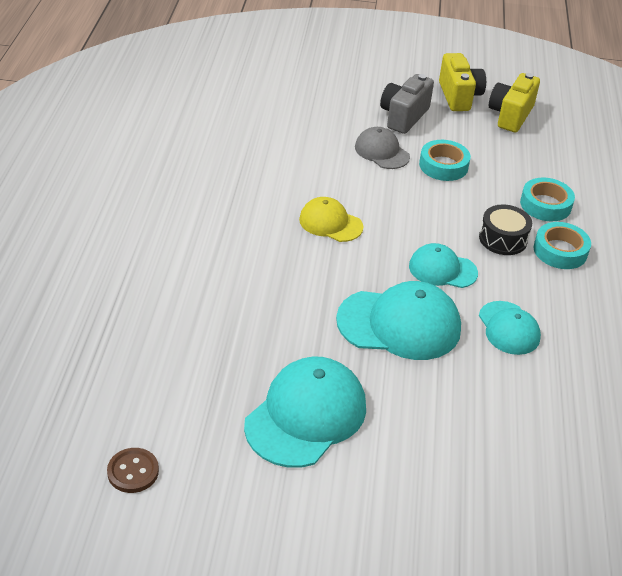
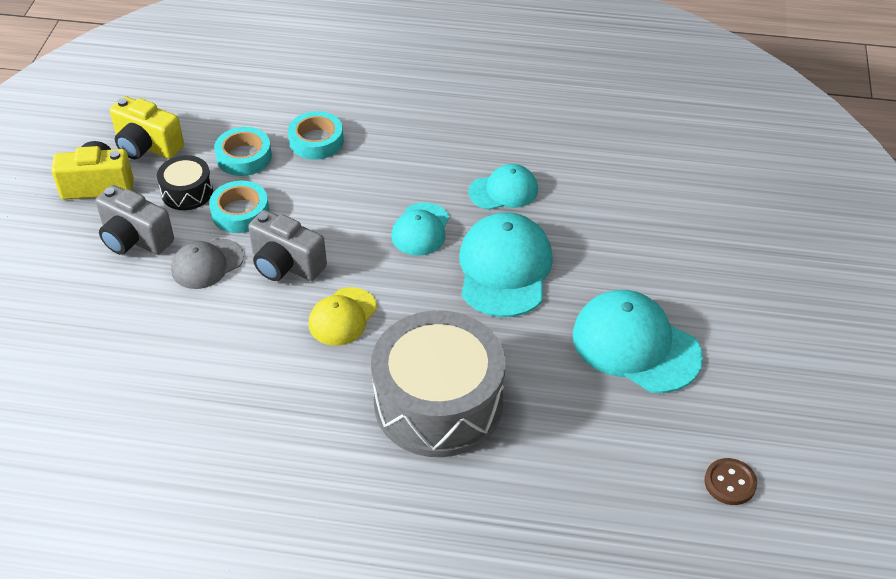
camera: 85 degrees left, 5 degrees up
black drum [479,204,532,255] -> black drum moved to [157,155,213,210]
turquoise tape [534,222,591,269] -> turquoise tape moved to [214,127,272,176]
none -> grey camera [248,210,327,281]
none -> grey drum [371,310,505,457]

